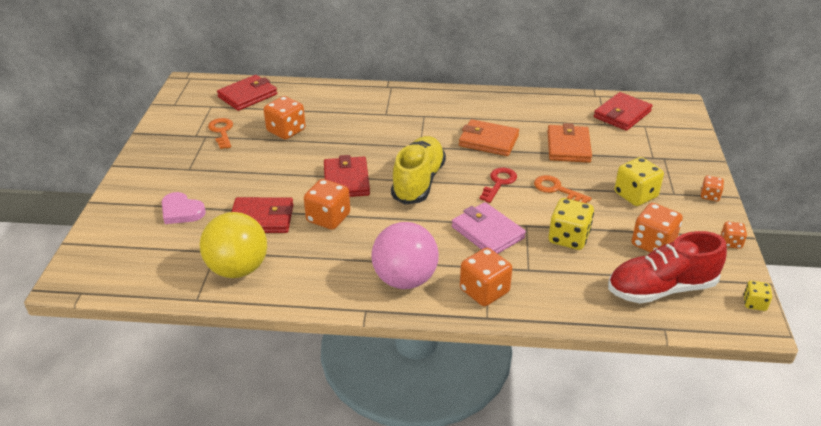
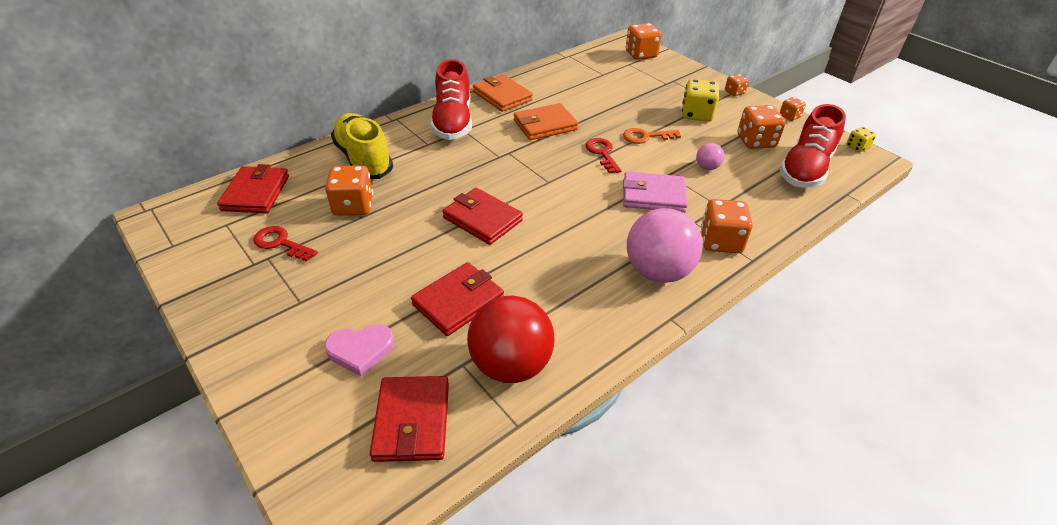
camera: 45 degrees left, 5 degrees up
yellow ball [200,212,267,278] -> red ball [467,295,554,383]
orange key [208,118,233,149] -> red key [253,226,318,261]
orange dice [304,179,350,230] -> orange dice moved to [626,23,662,60]
yellow shoe [391,136,446,205] -> yellow shoe moved to [331,113,393,179]
orange wallet [547,123,592,163] -> orange wallet moved to [473,74,533,112]
yellow dice [548,198,594,250] -> pink ball [696,143,724,170]
red wallet [594,92,652,131] -> red wallet moved to [370,376,449,462]
none -> red shoe [431,59,472,140]

